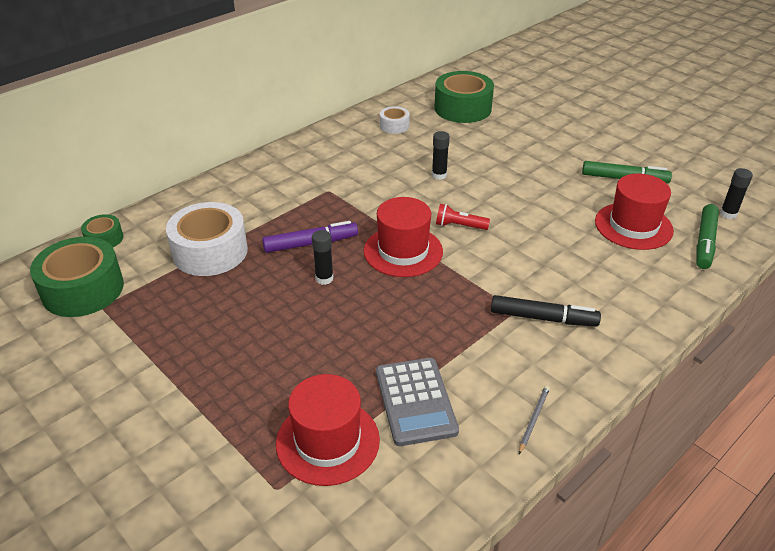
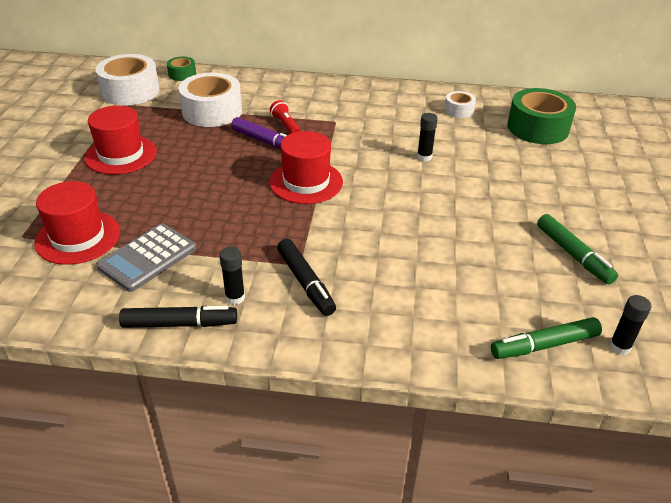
camera: 50 degrees right, 0 degrees up
green tape [30,237,124,317] -> white tape [95,54,160,105]
black glue stick [312,230,333,285] -> black glue stick moved to [219,247,245,305]
red flashlight [436,204,490,230] -> red flashlight moved to [270,100,300,133]
grey pencil [519,386,550,454] -> black marker [119,306,237,328]
red hat [595,174,674,250] -> red hat moved to [84,106,157,175]

